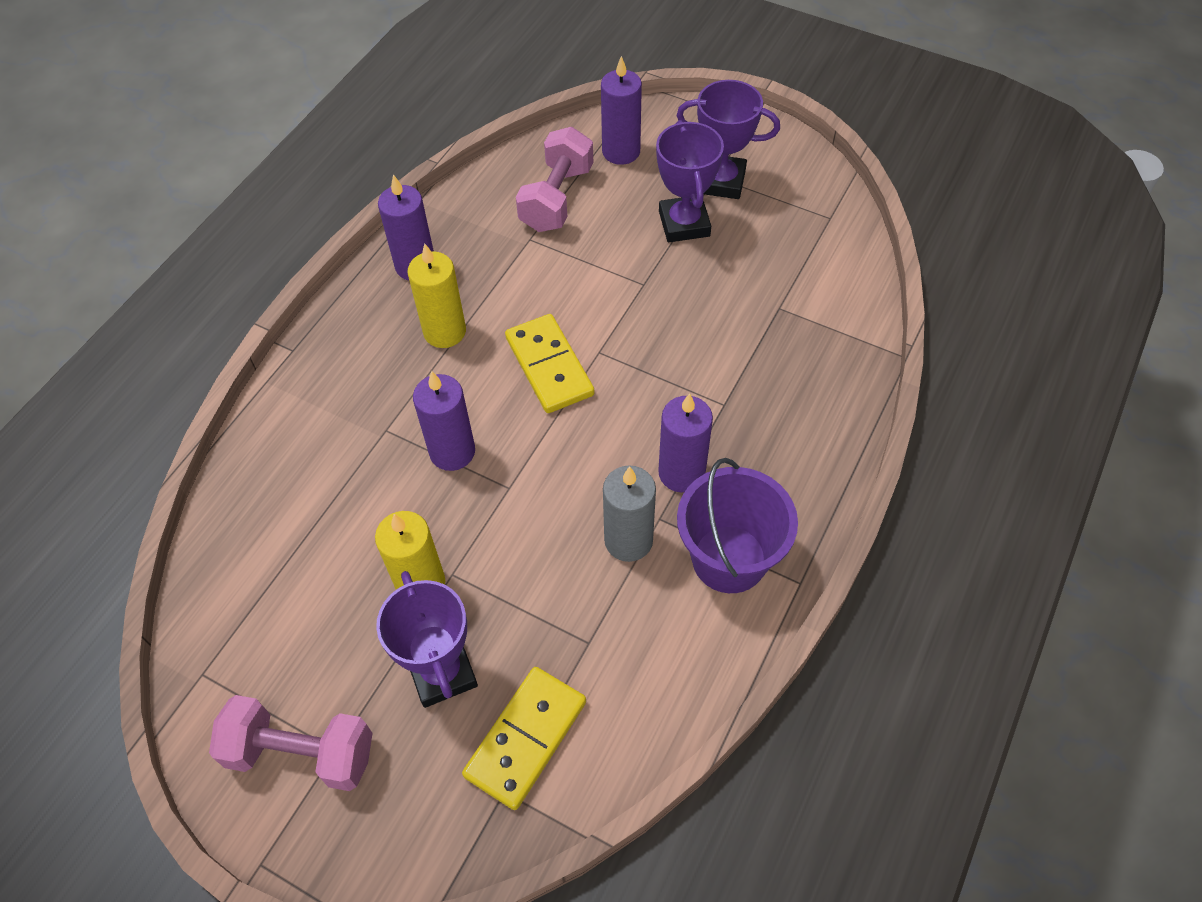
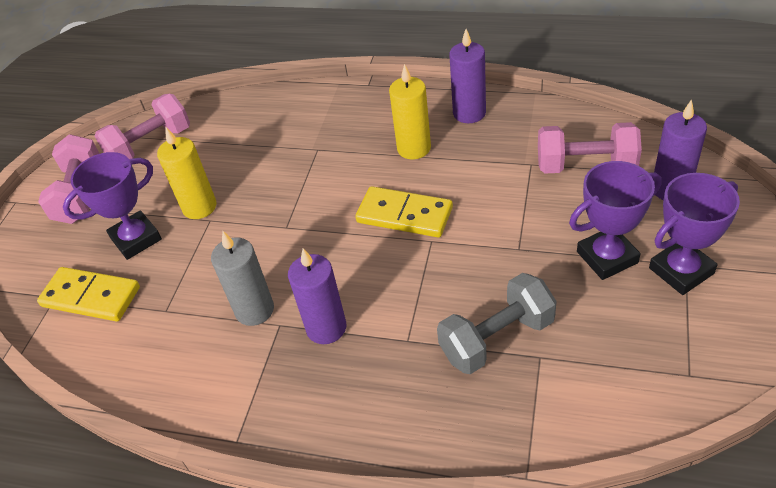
camera: 80 degrees right, 10 degrees down
purple candle [413,371,475,471] -> none
yellow domino [505,314,595,413] -> yellow domino turned 60 degrees clockwise [355,186,453,238]
purple trophy [676,80,780,199] -> purple trophy turned 60 degrees clockwise [649,173,740,295]
purple bucket [677,458,798,593] -> none
none -> pink dumbbell [95,94,190,159]
none -> grey dumbbell [437,273,557,374]

